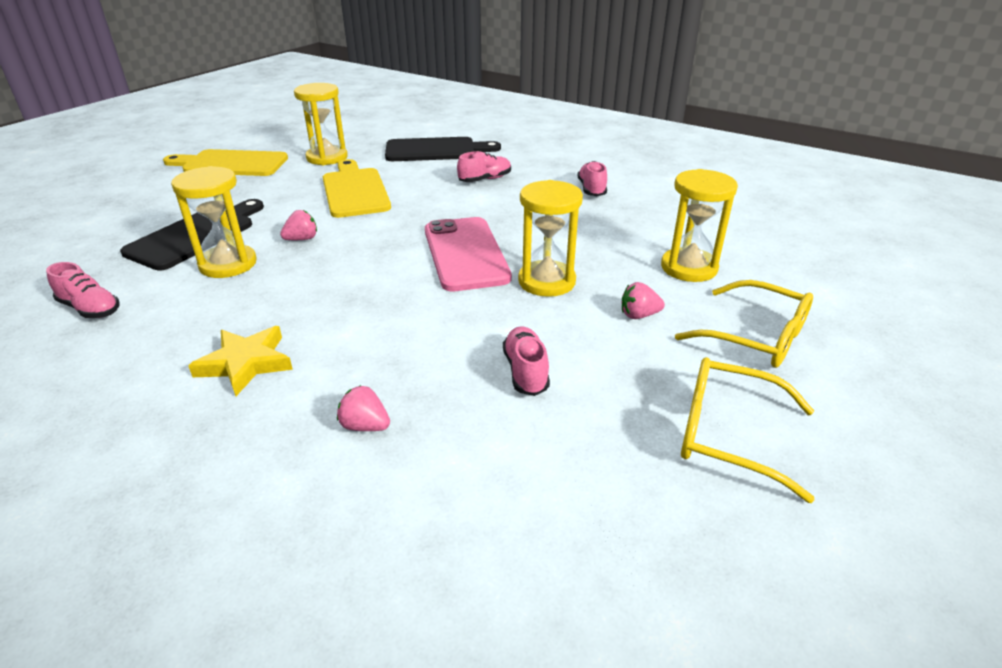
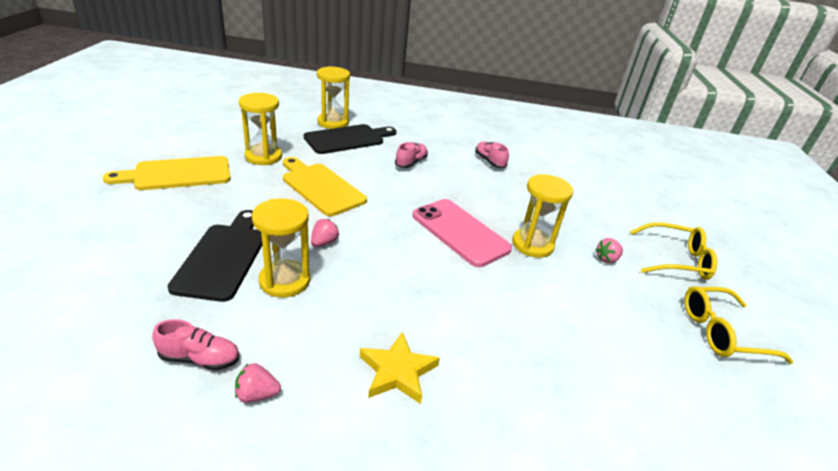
camera: 30 degrees left, 0 degrees up
pink strawberry [337,385,390,431] -> pink strawberry moved to [235,363,281,403]
pink shoe [503,326,550,396] -> none
yellow hourglass [661,169,738,282] -> yellow hourglass moved to [317,66,350,129]

